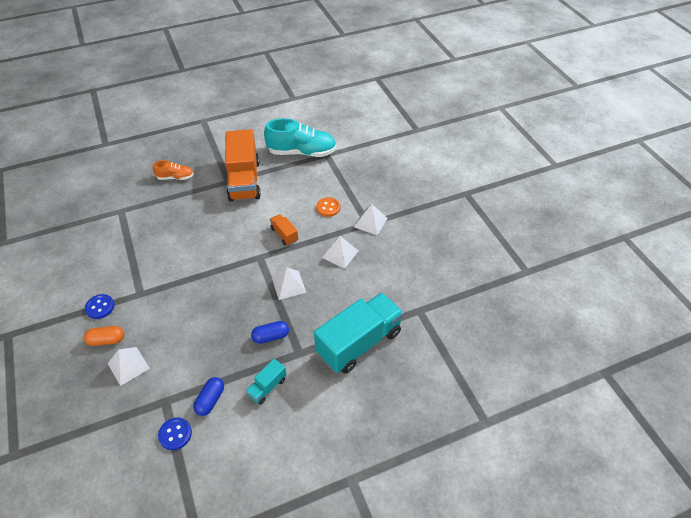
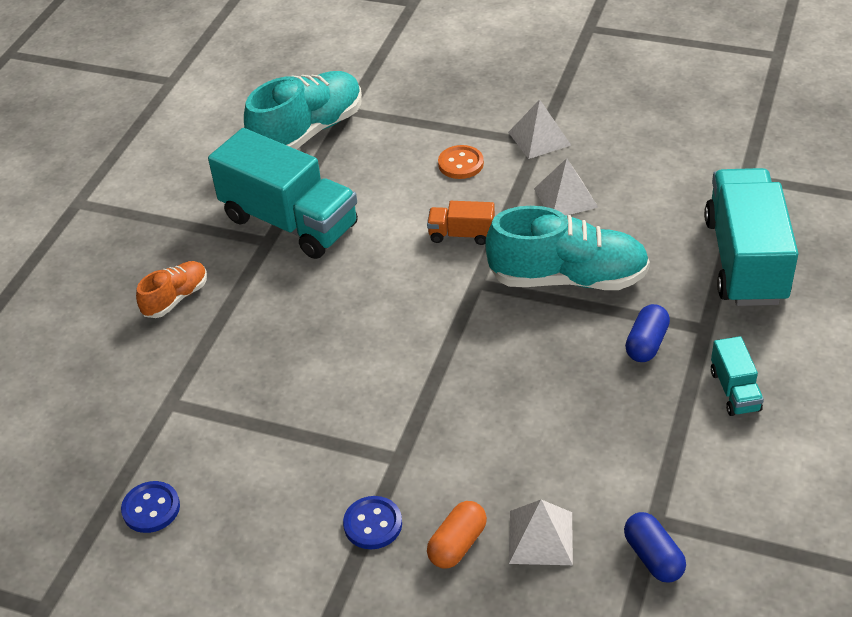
camera: 45 degrees left, 5 degrees down
blue button [158,417,192,450] -> blue button moved to [121,481,180,533]
blue capsule [193,377,224,416] -> blue capsule moved to [624,512,686,583]
orange truck [225,129,261,202] -> turquoise truck [208,128,358,259]
white pyramid [272,267,307,300] -> turquoise shoe [485,206,650,290]

